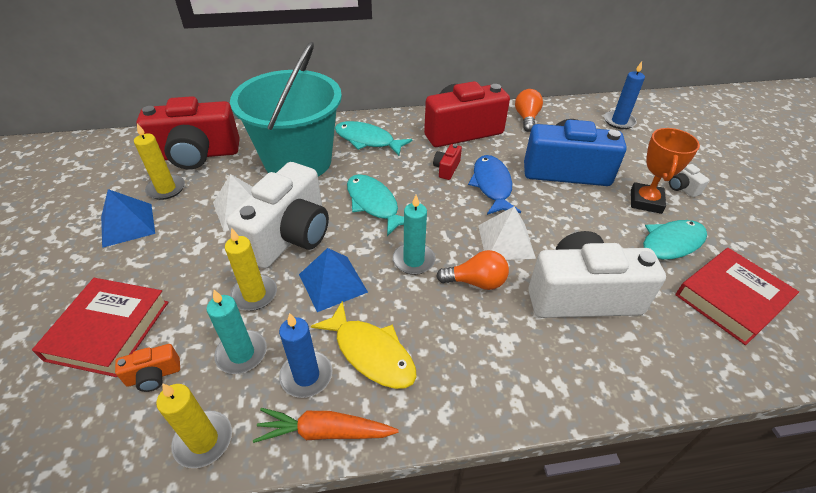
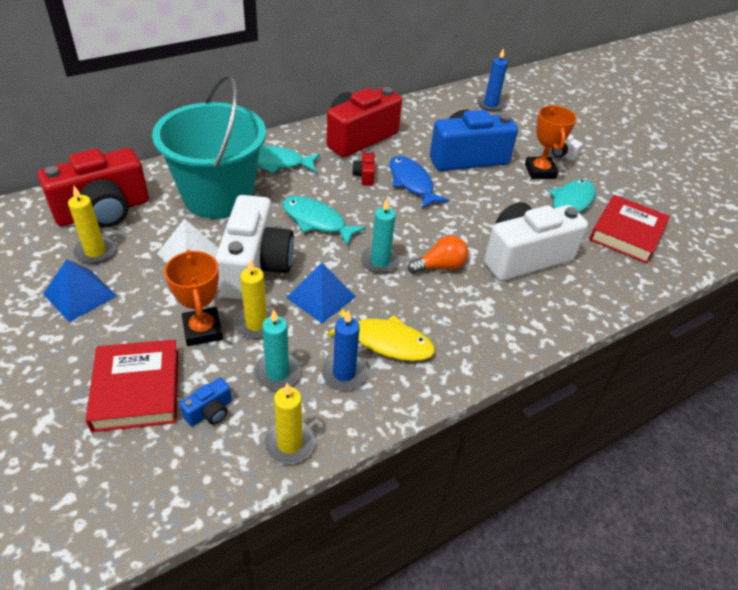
camera: 25 degrees left, 0 degrees up
orange camera [115,344,180,392] -> blue camera [180,377,232,427]
orange carrot [253,408,399,443] -> none
white pyramid [478,207,536,260] -> none
orange light bulb [515,89,543,132] -> none
none -> orange trophy [164,250,223,346]

